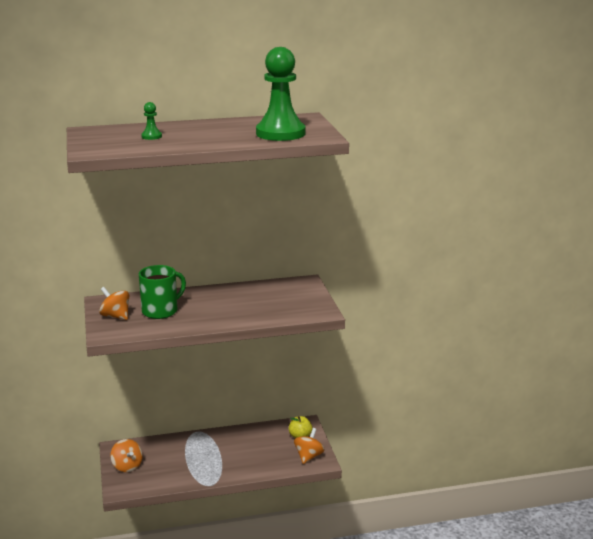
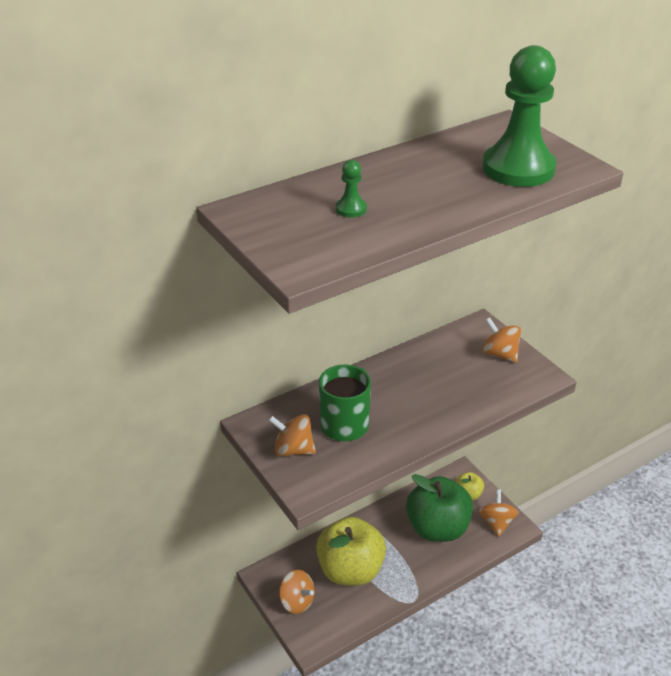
camera: 20 degrees left, 15 degrees up
none -> yellow apple [316,517,386,586]
none -> green apple [406,474,473,542]
none -> orange spinning top [482,317,521,363]

